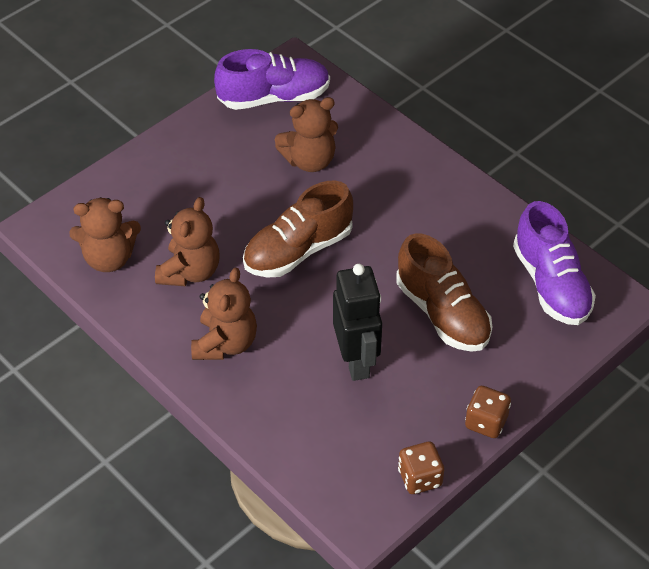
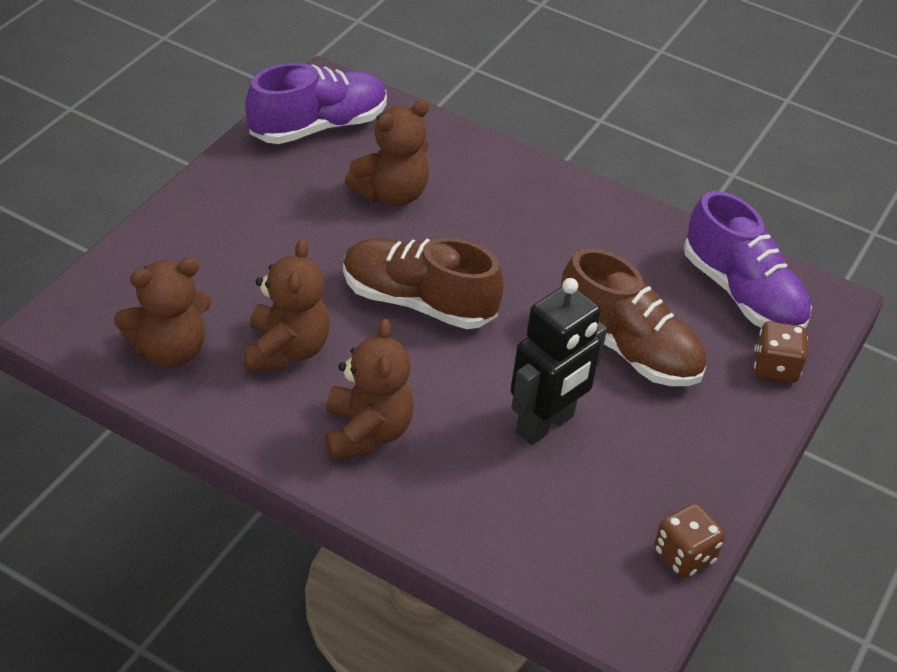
camera: 20 degrees left, 5 degrees down
brown shoe [243,180,353,277] -> brown shoe turned 75 degrees clockwise [343,238,504,329]
black robot [333,264,382,381] -> black robot turned 75 degrees clockwise [511,278,607,445]
brown dice [465,386,511,438] -> brown dice moved to [754,321,808,383]

